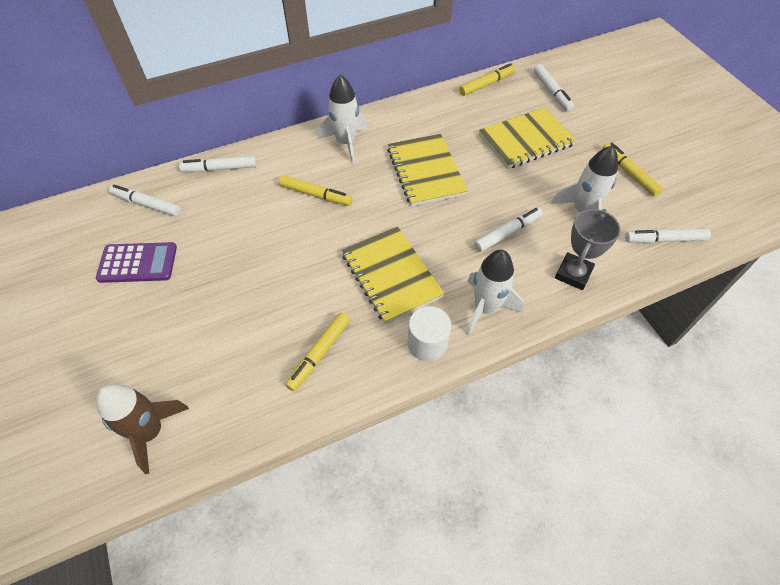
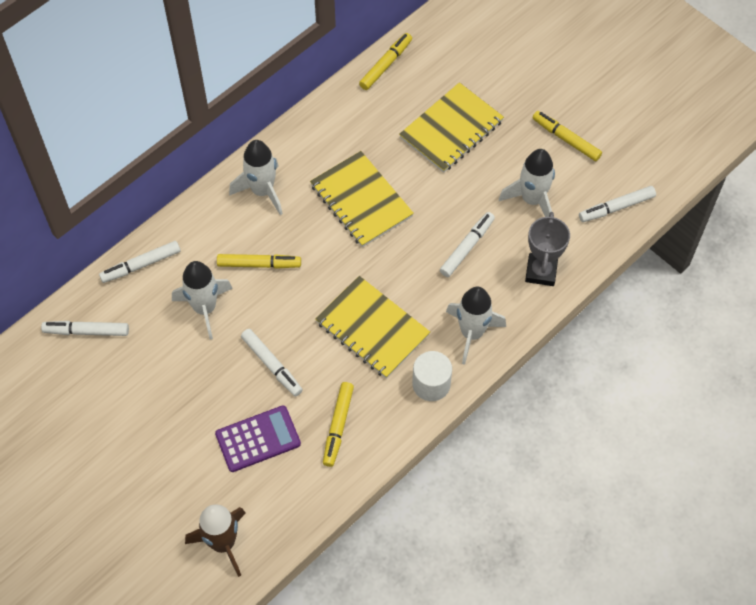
camera: 20 degrees left, 5 degrees up
purple calculator [96,242,177,283] -> purple calculator moved to [215,405,301,472]
white marker [534,64,574,112] -> white marker moved to [241,329,303,396]
none -> white rocket [172,261,233,340]

